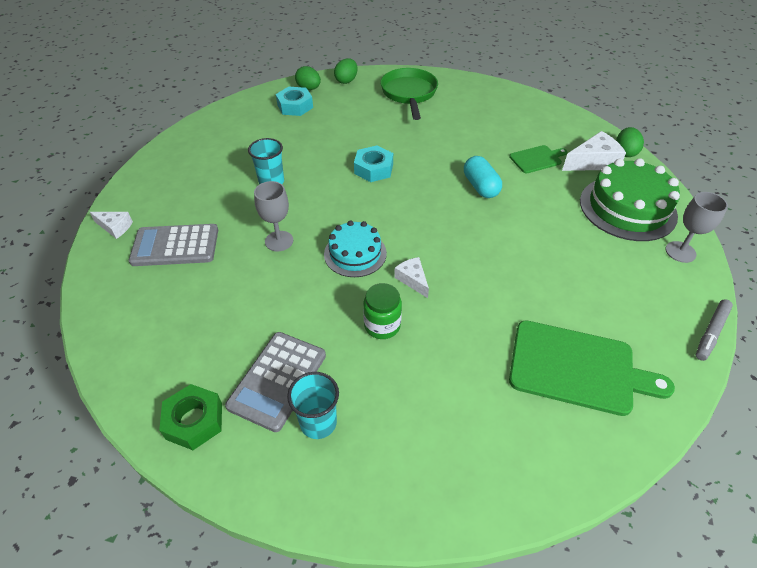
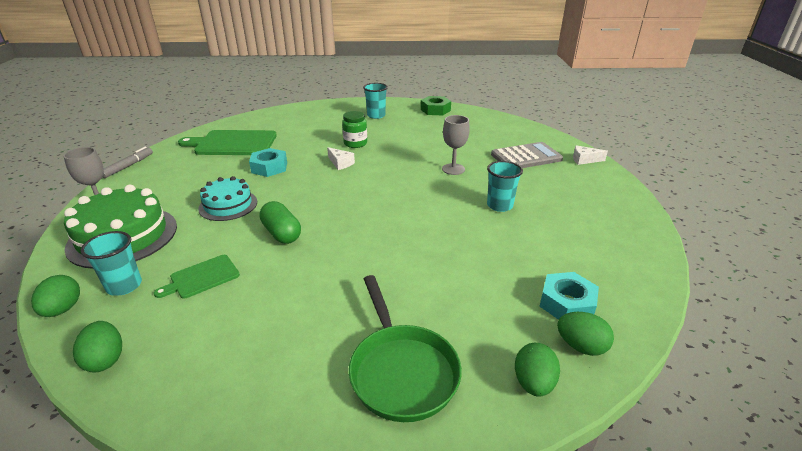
camera: 165 degrees right, 15 degrees down
grey calculator [225,332,326,432] -> none
turquoise cake [324,220,387,277] -> turquoise cake moved to [198,176,257,221]
turquoise nut [354,145,393,182] -> turquoise nut moved to [249,148,287,177]
turquoise capsule [464,156,502,198] -> green capsule [259,201,301,244]
white cheese [562,131,626,171] -> turquoise cup [81,231,142,296]
none -> green egg [73,321,122,373]

